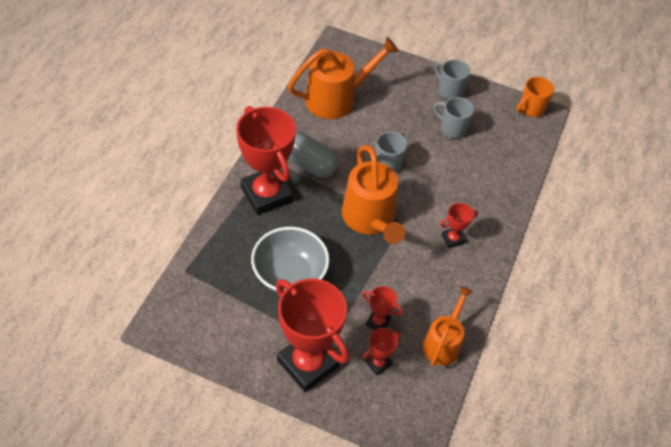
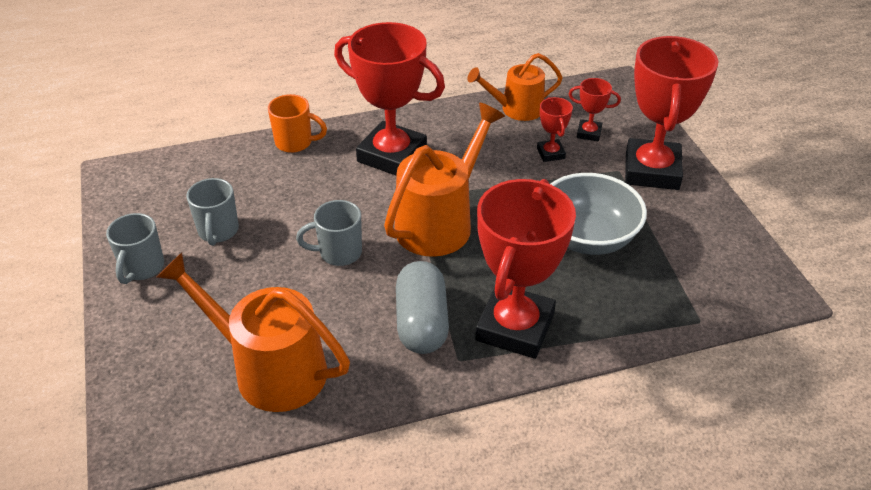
camera: 125 degrees left, 10 degrees down
red trophy [440,203,478,248] -> red trophy [334,22,445,176], size x2.26
orange mug [517,77,554,117] -> orange mug moved to [268,94,327,153]

